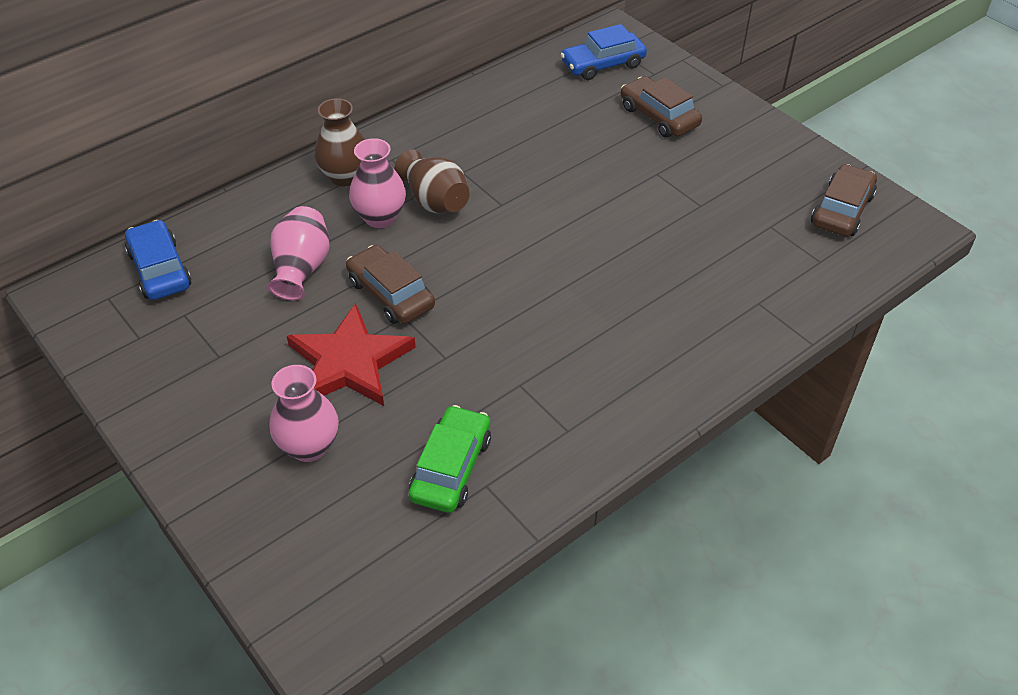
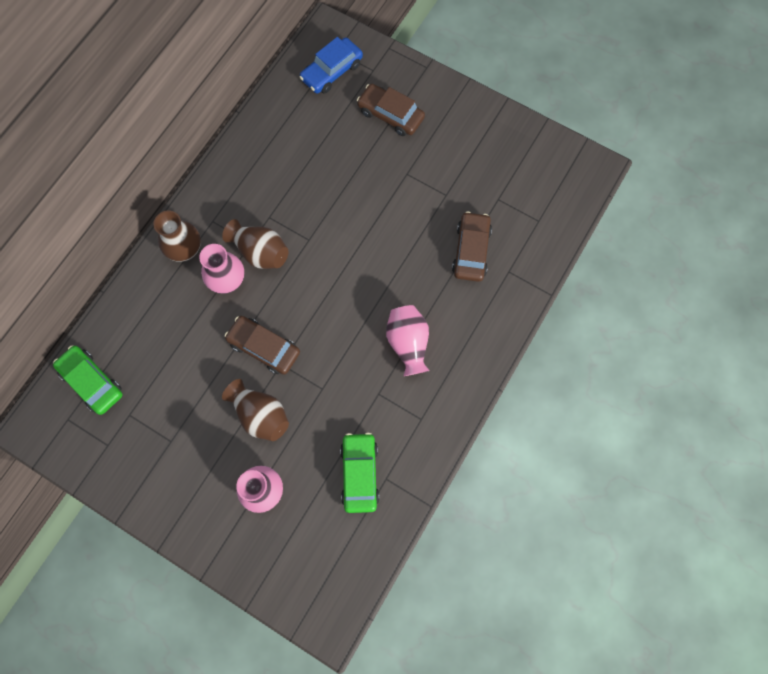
camera: 20 degrees left, 25 degrees up
blue car [125,220,191,300] -> green car [53,346,123,415]
pink vase [268,206,330,301] -> pink vase moved to [386,305,430,376]
red star [287,303,416,406] -> brown vase [222,379,289,441]
brown car [811,164,877,237] -> brown car moved to [452,211,492,282]

